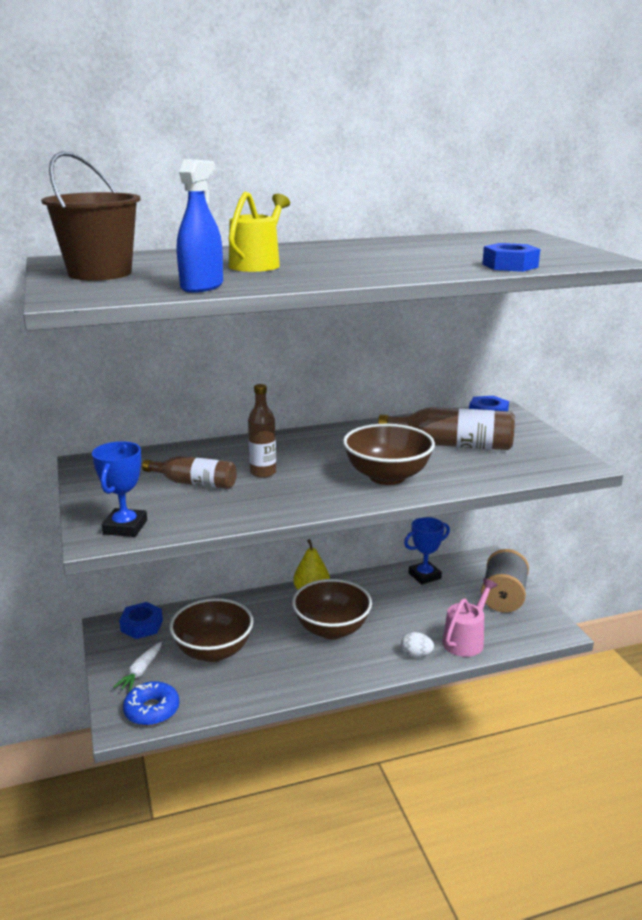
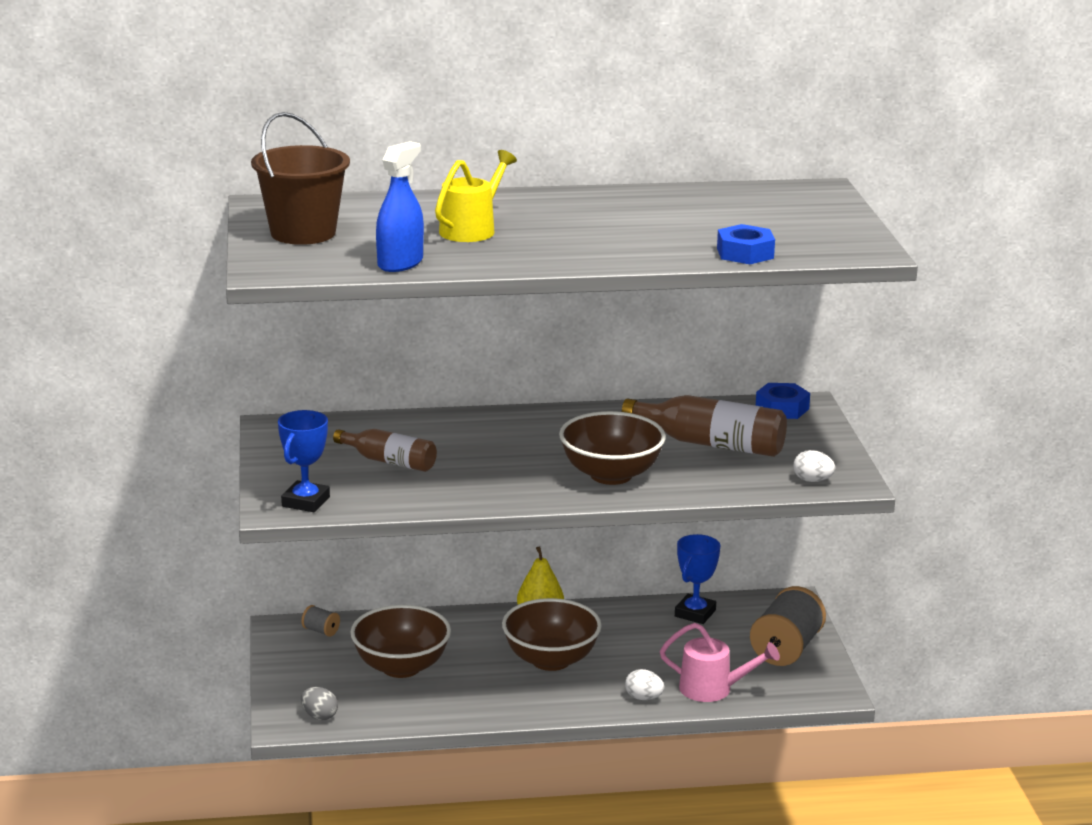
camera: 10 degrees right, 0 degrees up
white carrot [113,641,162,692] -> none
blue nut [119,602,163,639] -> grey spool [301,605,340,637]
blue donut [123,681,179,726] -> grey egg [301,687,338,720]
brown bottle [248,384,276,478] -> none
blue trophy [404,517,450,585] -> blue trophy turned 45 degrees counterclockwise [675,534,721,624]
pink watering can [442,578,497,657] -> pink watering can turned 60 degrees clockwise [660,623,780,702]
none -> white egg [793,450,835,482]

